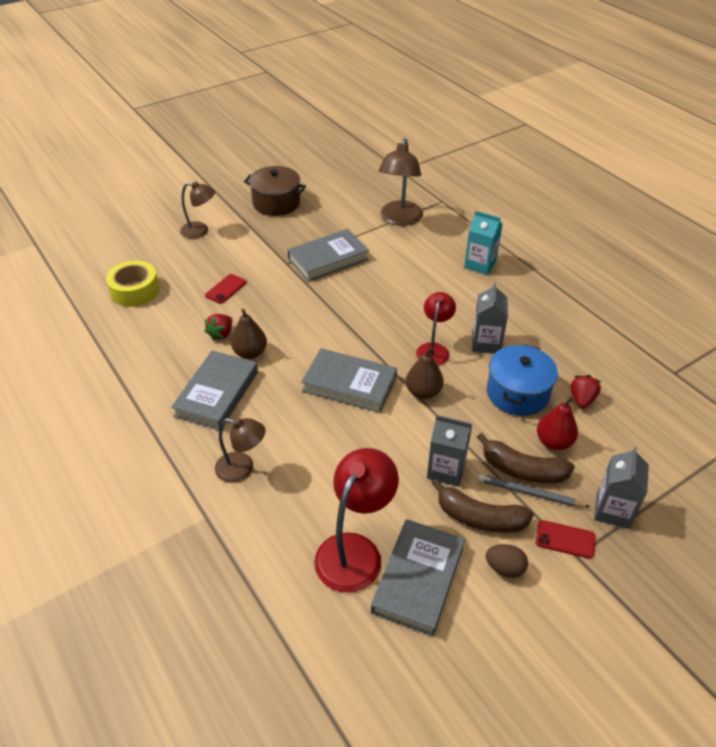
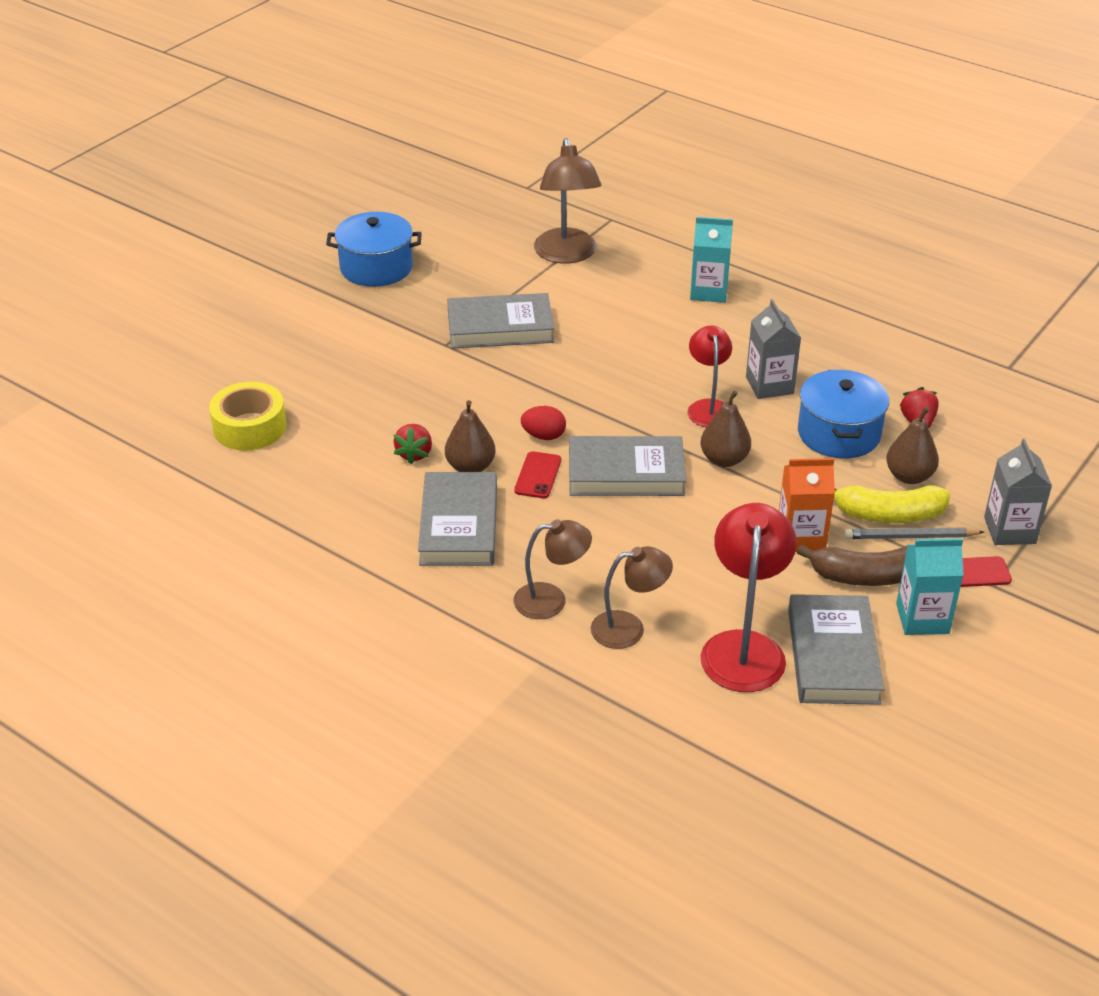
camera: 20 degrees left, 5 degrees down
brown lamp [180,181,215,239] -> brown lamp moved to [591,546,673,649]
red phone [205,274,246,304] -> red phone moved to [514,451,561,498]
brown pot [244,166,306,216] -> blue pot [326,212,422,287]
grey book [287,229,369,282] -> grey book turned 45 degrees clockwise [447,293,554,349]
grey carton [427,415,472,487] -> orange carton [779,458,835,552]
brown banana [477,433,575,483] -> yellow banana [834,485,950,523]
brown egg [486,544,528,578] -> turquoise carton [896,538,964,635]
red pear [537,397,578,450] -> brown pear [886,407,939,484]
none -> red egg [521,406,566,440]

